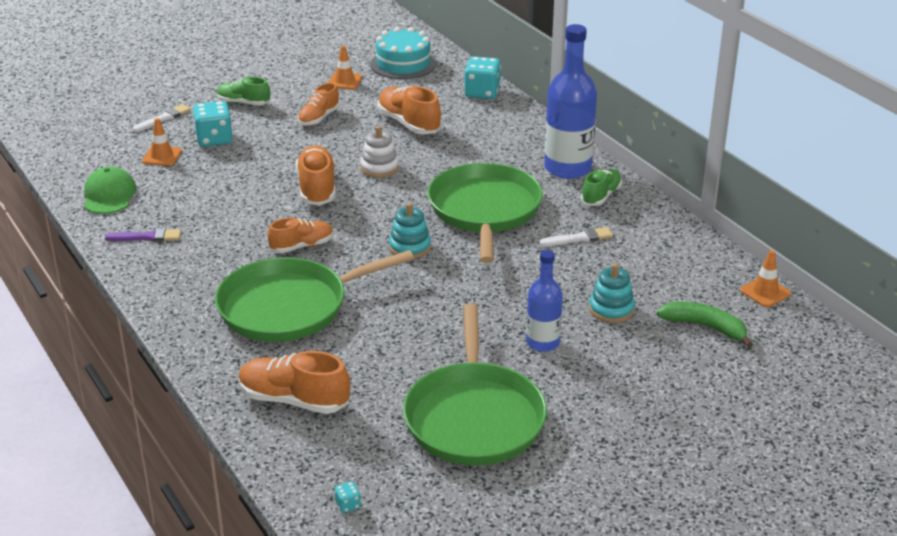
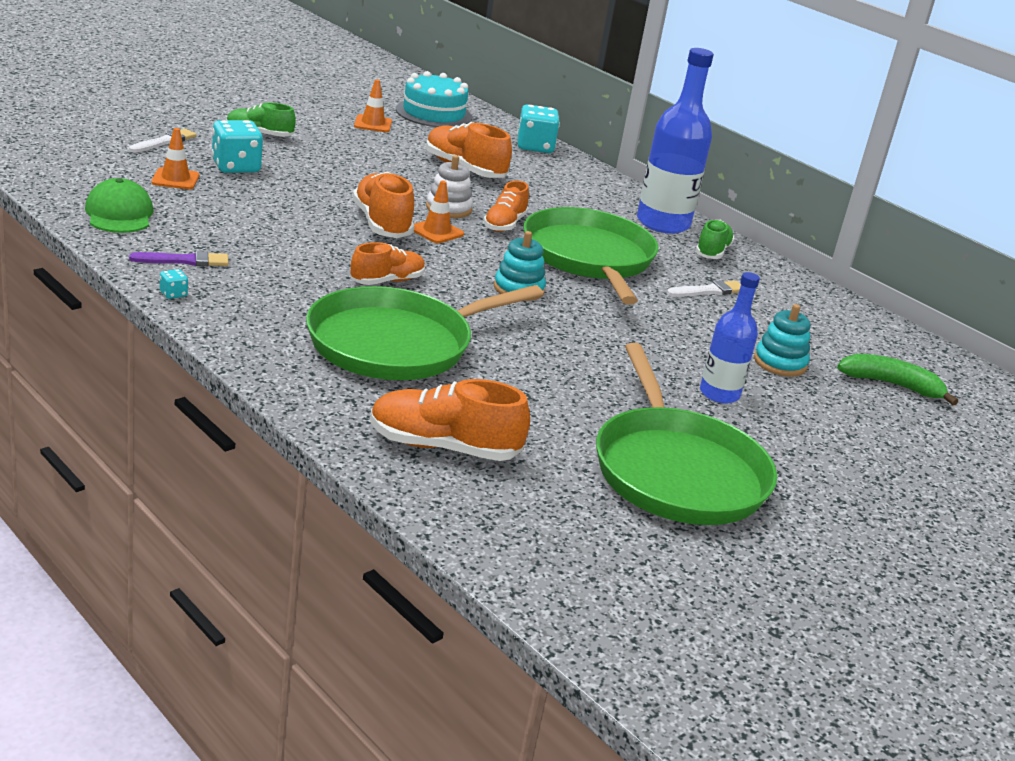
camera: 15 degrees left, 5 degrees down
orange shoe [298,83,340,126] -> orange shoe moved to [483,181,529,232]
turquoise dice [334,481,361,513] -> turquoise dice moved to [160,269,188,299]
orange traffic cone [740,250,791,307] -> orange traffic cone moved to [414,181,464,243]

